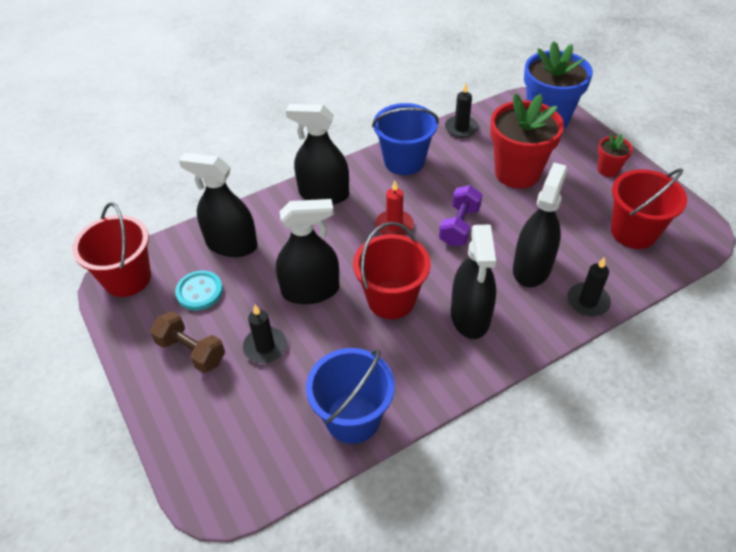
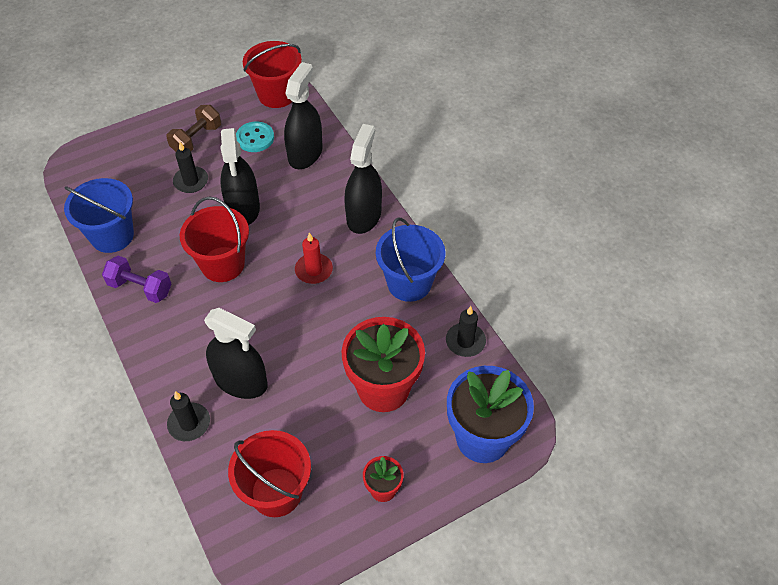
camera: 90 degrees right, 5 degrees up
purple dumbbell [439,185,482,247] -> purple dumbbell moved to [102,256,171,303]
black spray bottle [451,225,496,339] -> none

